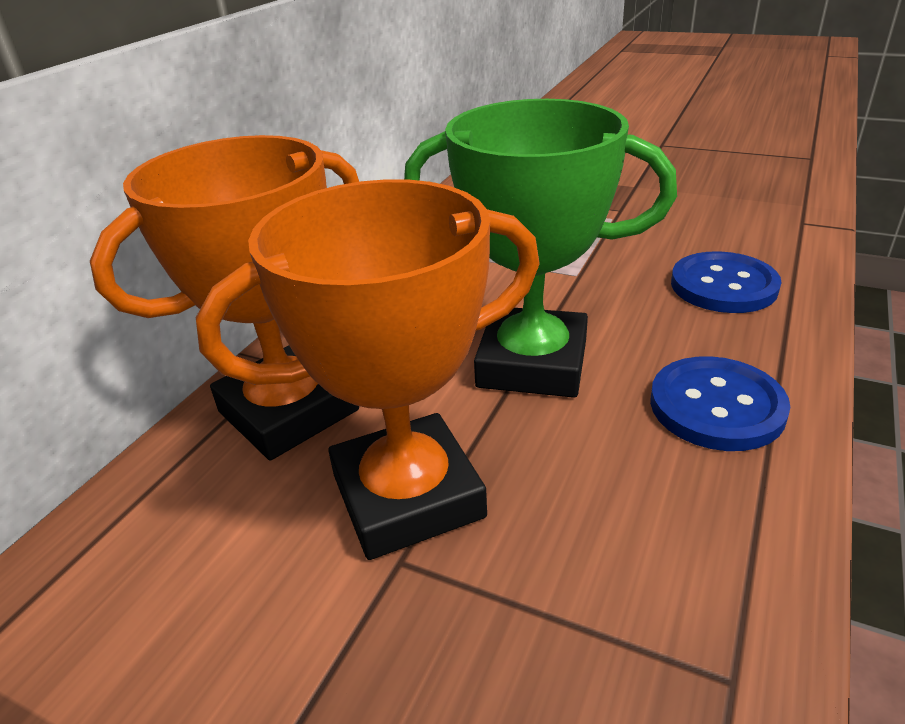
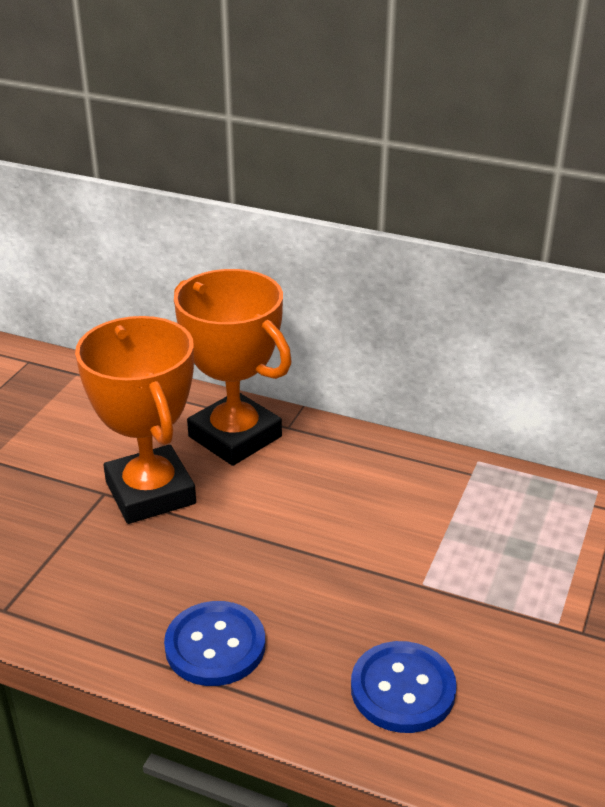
camera: 85 degrees right, 0 degrees up
green trophy [404,99,677,398] -> none

